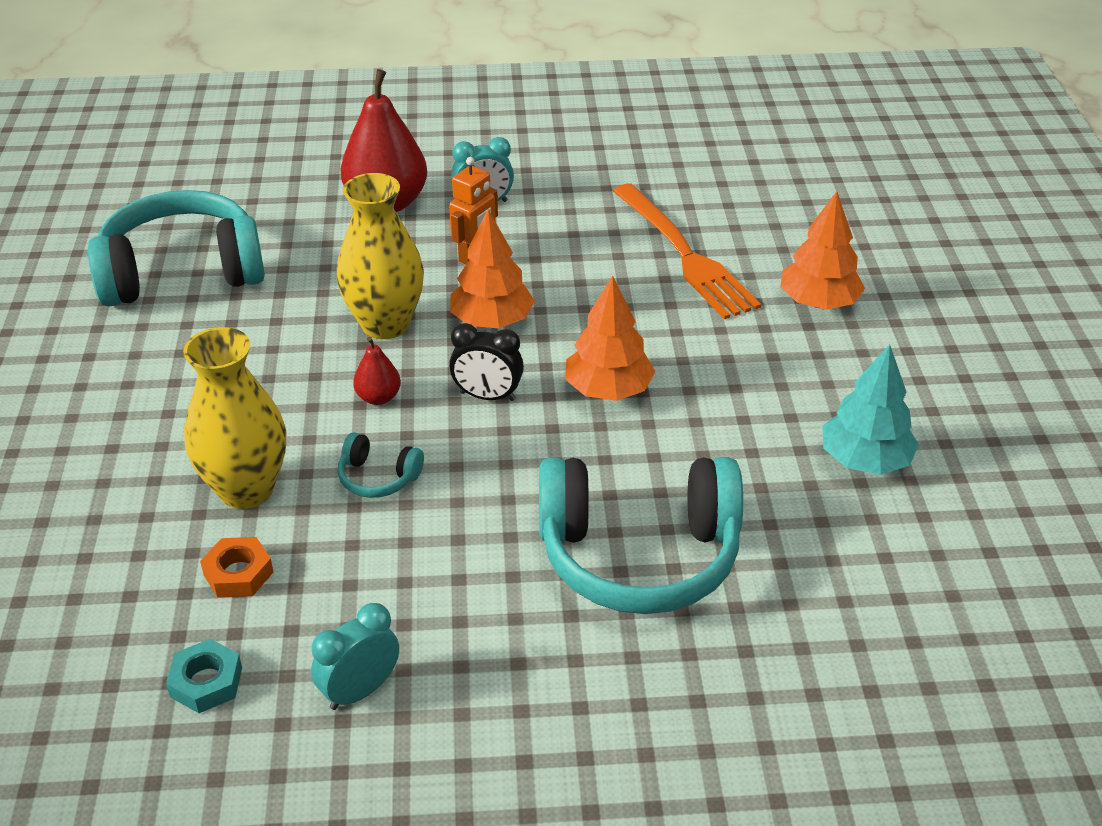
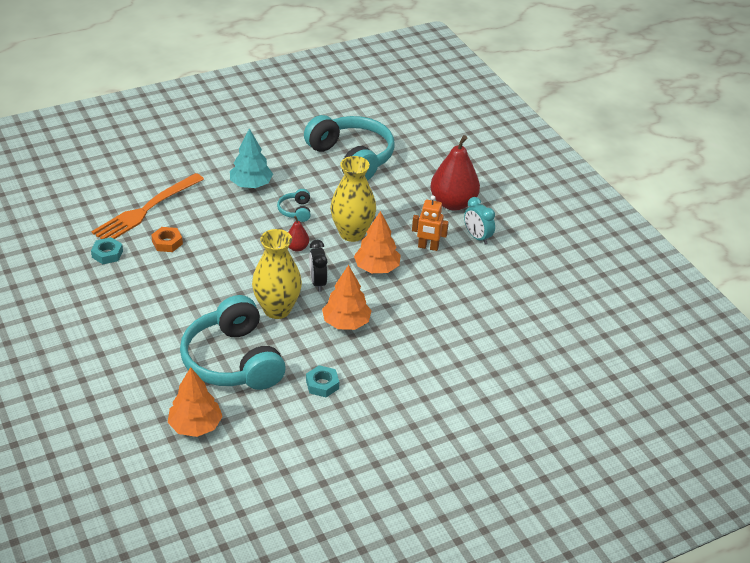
camera: 65 degrees right, 0 degrees up
yellow vase [183,327,286,509] -> yellow vase moved to [252,229,302,319]
turquoise clock [311,603,399,710] -> none
turquoise headphones [337,432,424,498] -> turquoise headphones moved to [277,189,311,222]
orange fork [613,184,761,319] -> orange fork moved to [91,173,204,239]
orange tree [780,192,865,310] -> orange tree moved to [168,367,223,437]
turquoise tree [822,344,919,475] -> turquoise tree moved to [230,128,273,188]
none -> turquoise nut [306,365,339,397]

